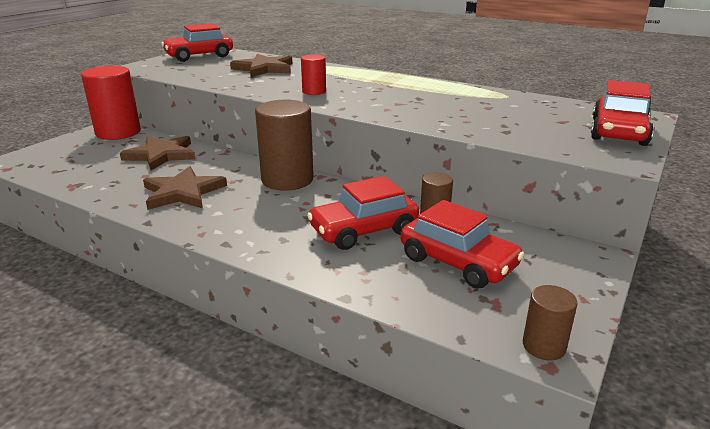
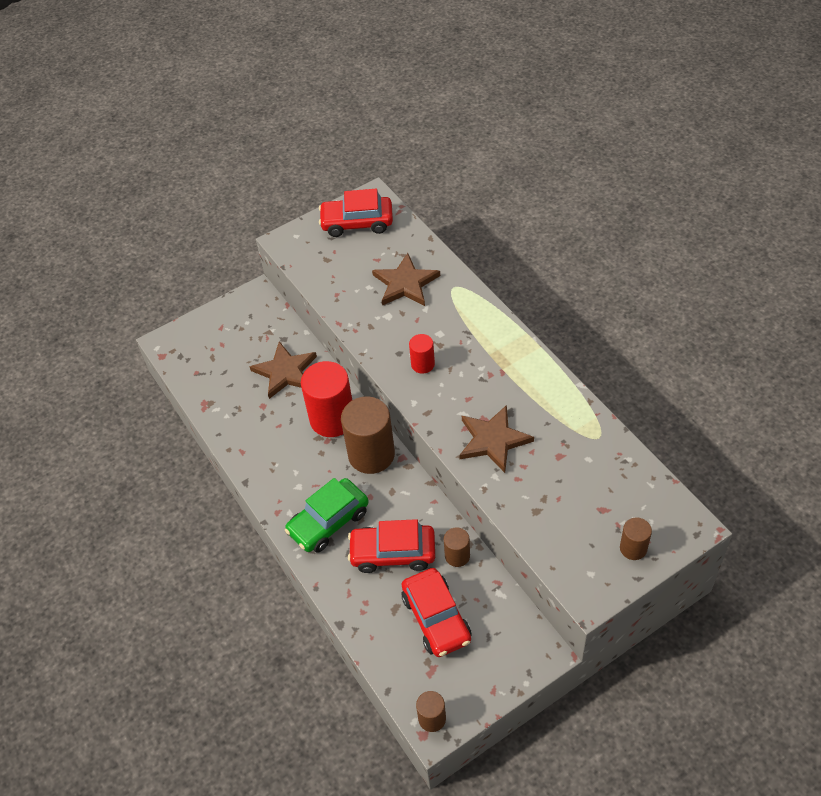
camera: 30 degrees right, 25 degrees up
red cylinder [81,66,141,140] -> red cylinder moved to [301,361,352,437]
brown star [143,166,227,210] -> brown star moved to [459,405,534,473]
red car [591,80,654,146] -> brown cylinder [620,518,652,560]
none -> green car [285,478,369,553]

